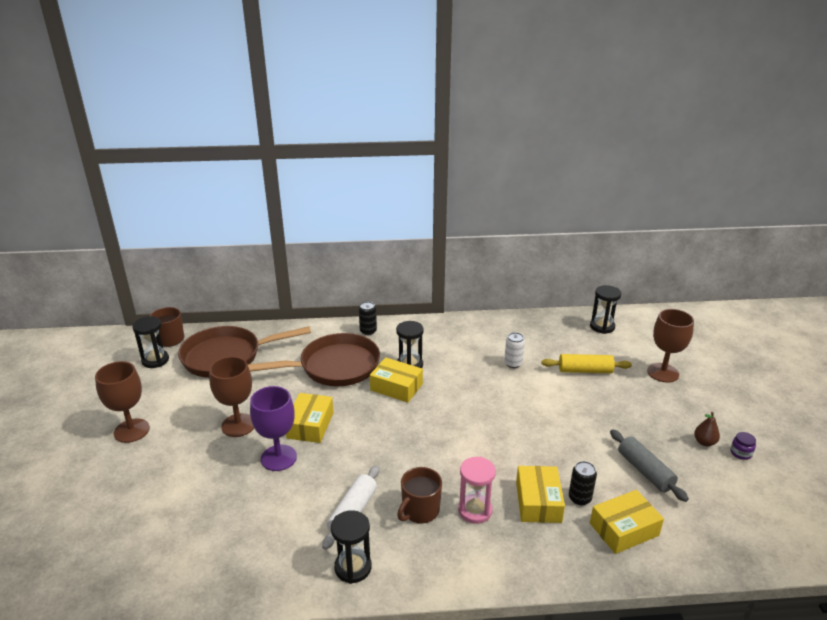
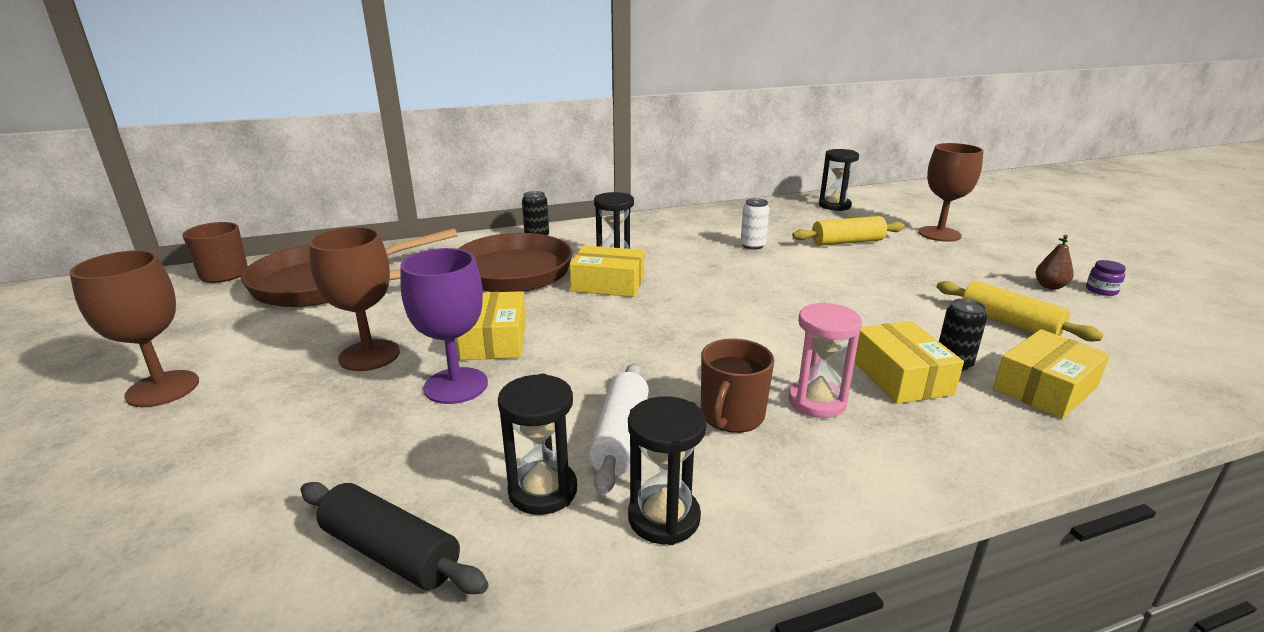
camera: 15 degrees left, 5 degrees down
black hourglass [132,316,169,368] -> black hourglass moved to [498,374,577,515]
grey rolling pin [610,429,689,502] -> yellow rolling pin [937,281,1103,341]
none -> black rolling pin [300,482,489,594]

